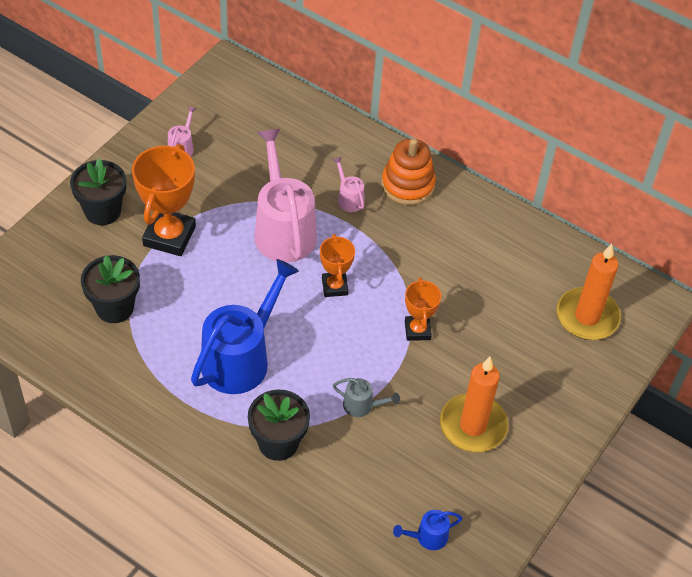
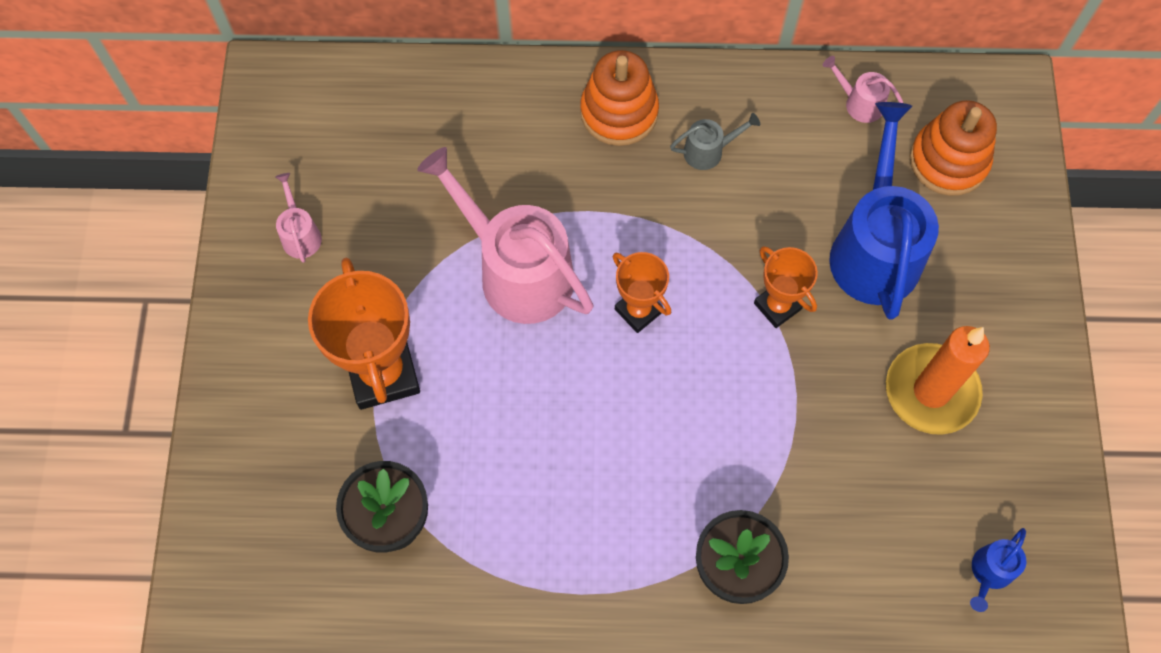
camera: 30 degrees left, 15 degrees up
black flower pot [70,158,126,225] -> none
blue watering can [191,259,299,394] -> blue watering can moved to [829,102,939,320]
pink watering can [333,157,364,212] -> pink watering can moved to [823,56,903,123]
grey watering can [333,378,400,417] -> grey watering can moved to [670,113,760,170]
orange candle [556,244,621,340] -> orange stacking toy [910,100,997,196]

